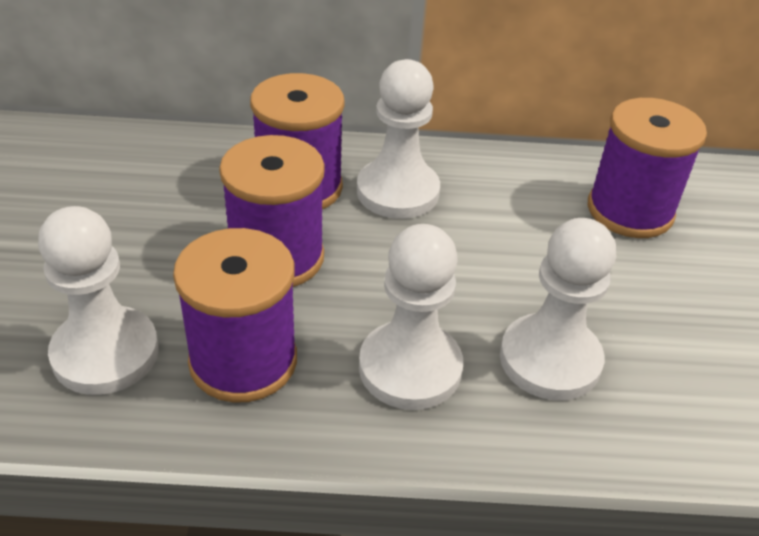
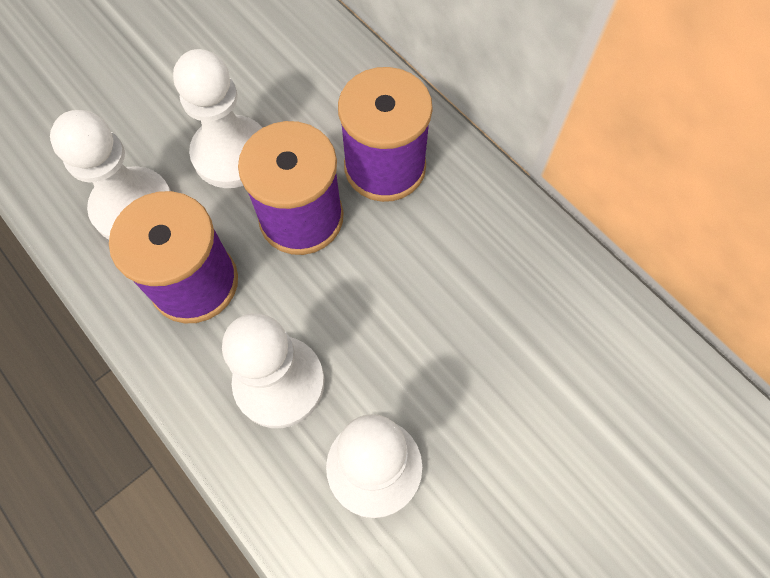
camera: 50 degrees right, 25 degrees up
white pawn [357,59,440,219] -> white pawn moved to [173,49,262,188]
purple spool [588,98,707,238] -> none

